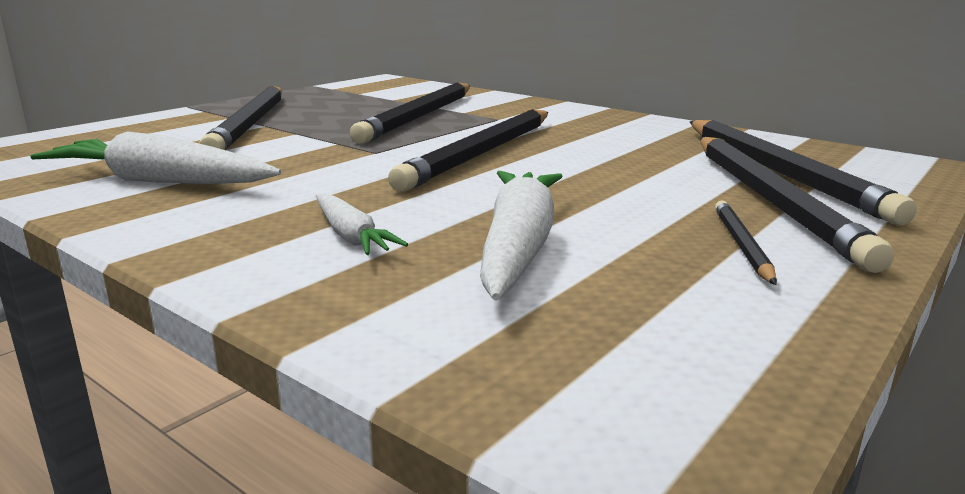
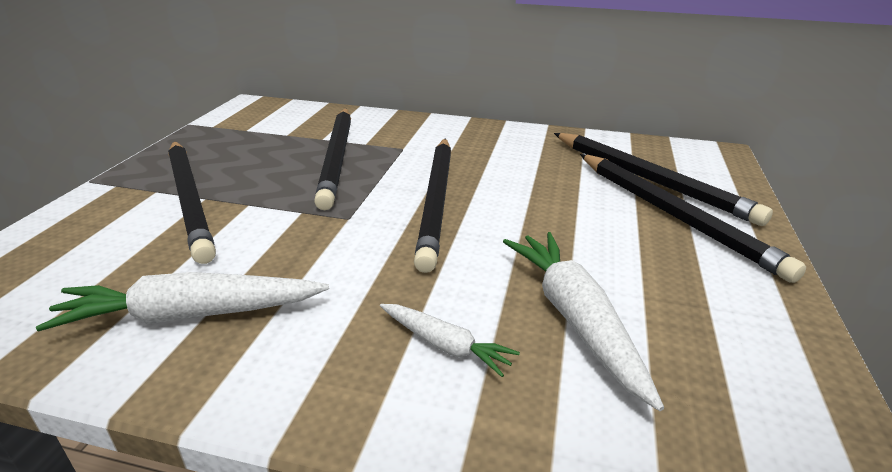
camera: 25 degrees left, 10 degrees up
black pencil [715,200,777,285] -> none

